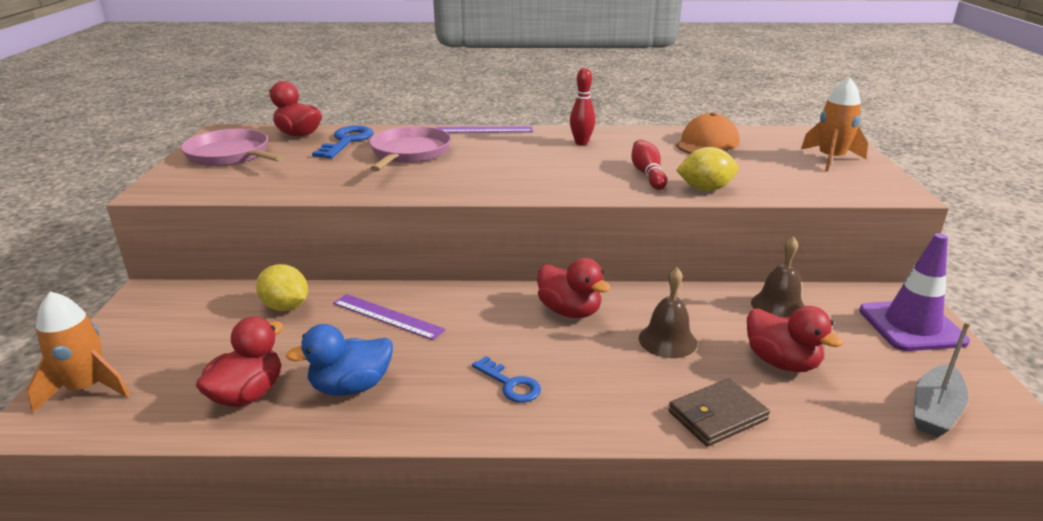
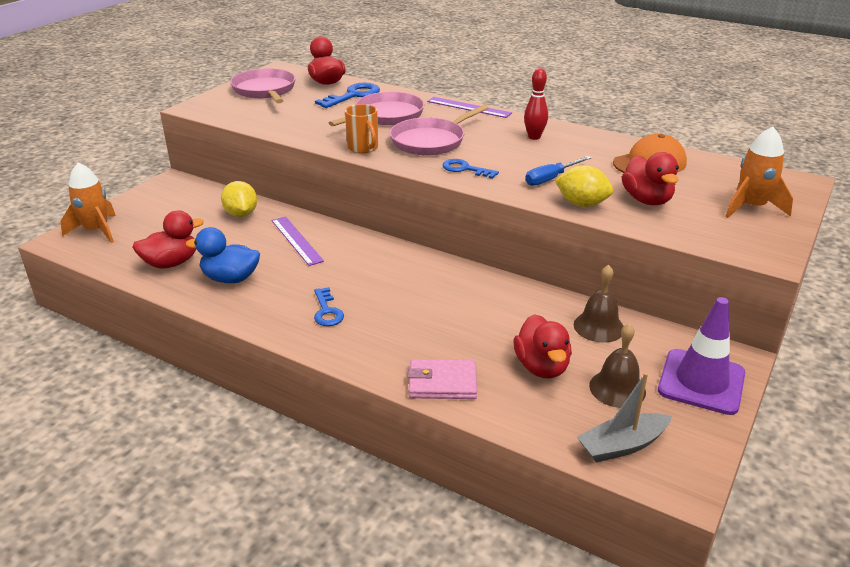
camera: 30 degrees right, 5 degrees up
red duck [537,258,611,318] -> red duck moved to [622,152,679,205]
red bowling pin [631,139,667,190] -> blue screwdriver [525,156,591,186]
brown bell [639,267,697,358] -> brown bell moved to [589,323,646,408]
brown wallet [668,378,770,447] -> pink wallet [407,359,477,399]
none -> orange mug [345,104,378,153]
none -> pink pan [390,104,489,156]
none -> blue key [443,159,499,179]

